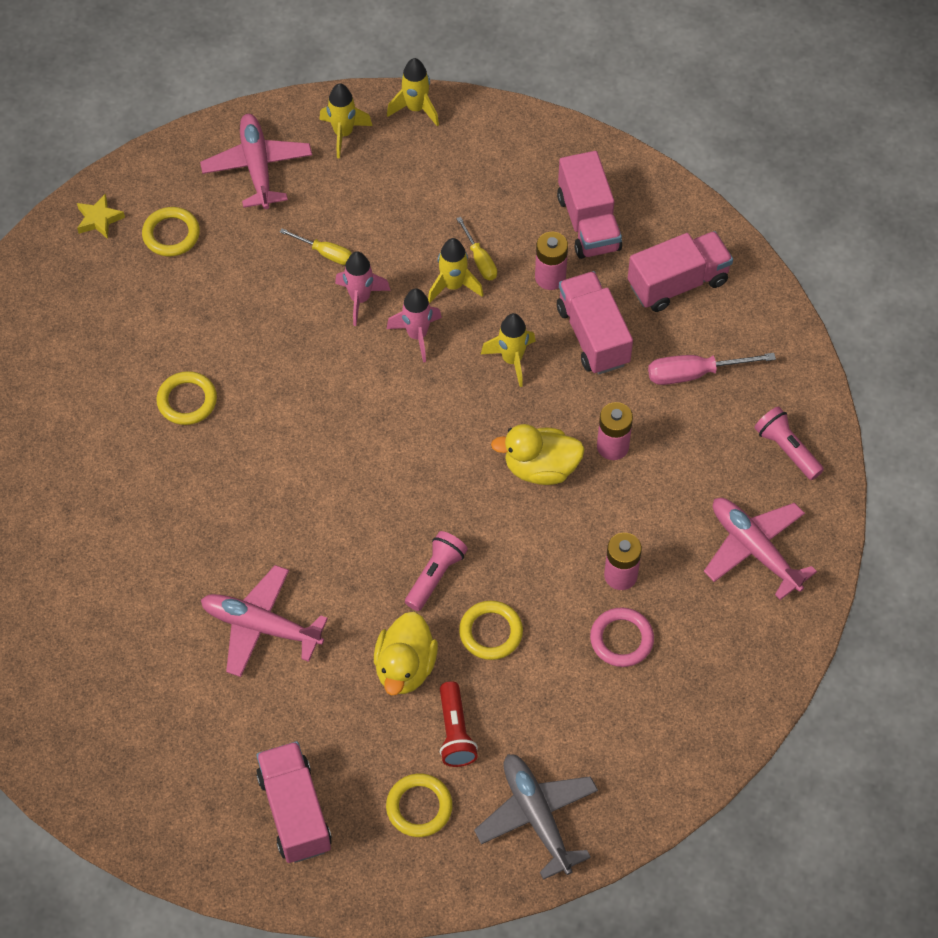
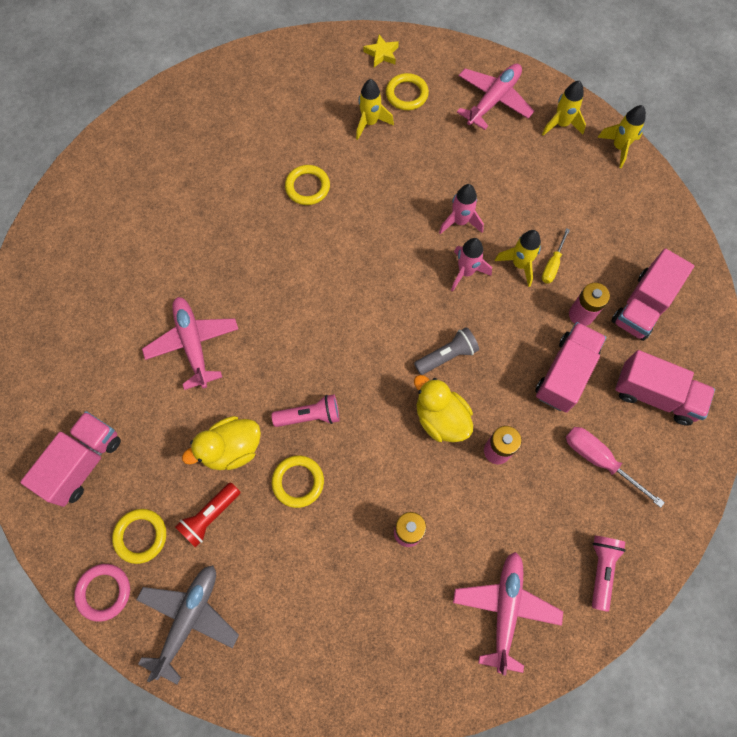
camera: 50 degrees right, 10 degrees up
yellow screwdriver [280,228,352,265] -> none
yellow rocket [481,313,536,387] -> yellow rocket moved to [356,79,394,140]
pink ring [590,607,654,667] -> pink ring moved to [74,564,130,622]
none -> grey flashlight [414,327,479,375]

